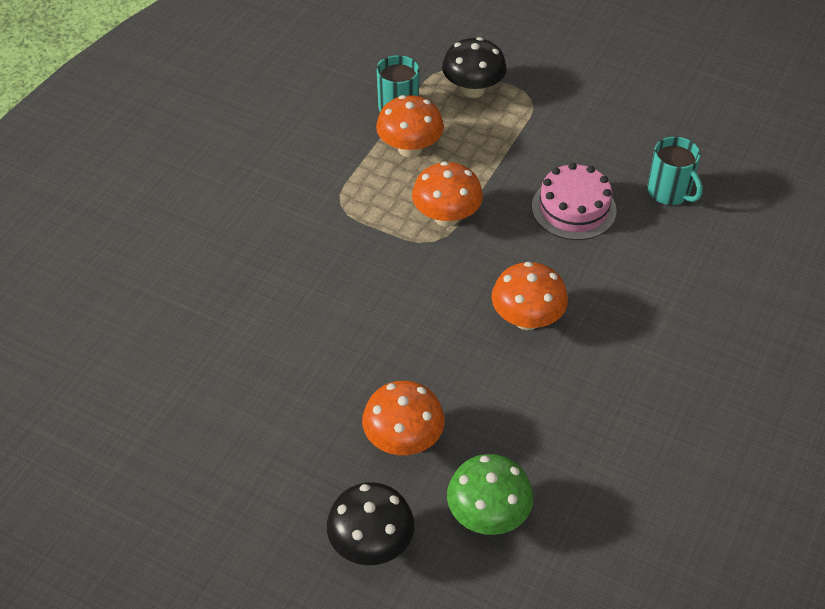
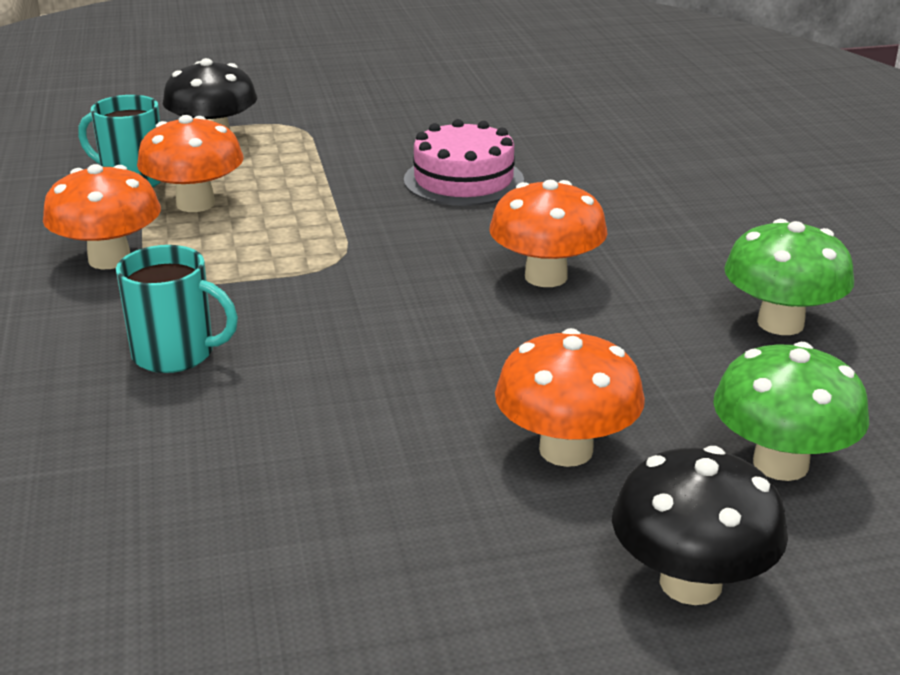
camera: 40 degrees left, 20 degrees down
orange mushroom [412,161,483,227] -> orange mushroom moved to [43,164,161,269]
turquoise mug [647,136,703,205] -> turquoise mug moved to [116,245,238,373]
none -> green mushroom [724,219,854,335]

